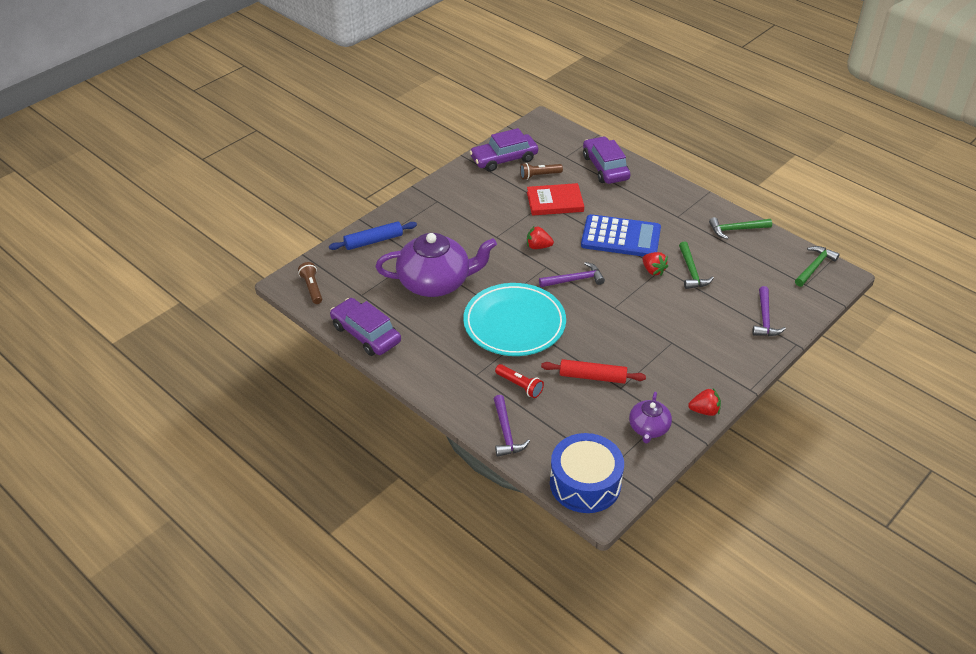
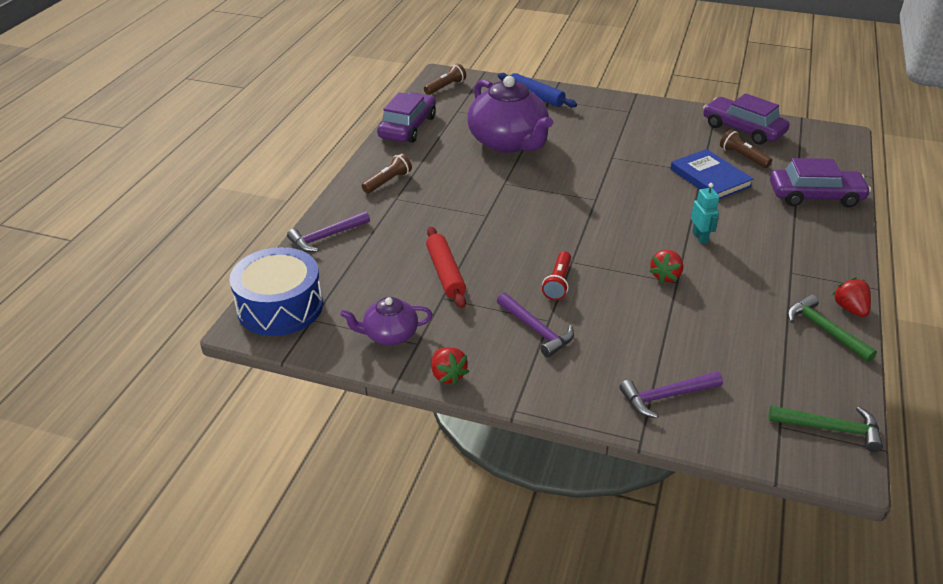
camera: 65 degrees right, 5 degrees down
turquoise plate [463,283,566,356] -> none
red flashlight [495,364,544,398] -> red flashlight moved to [542,251,571,300]
red book [527,183,584,216] -> blue book [670,149,754,199]
red strawberry [527,226,554,249] -> red strawberry moved to [832,277,871,317]
purple hammer [539,262,605,287] -> purple hammer moved to [497,292,574,357]
blue calculator [581,214,661,256] -> turquoise robot [691,183,719,244]
purple car [583,136,630,184] -> purple car turned 45 degrees clockwise [770,158,871,208]
green hammer [679,242,714,289] -> none
none -> brown flashlight [362,153,412,193]

